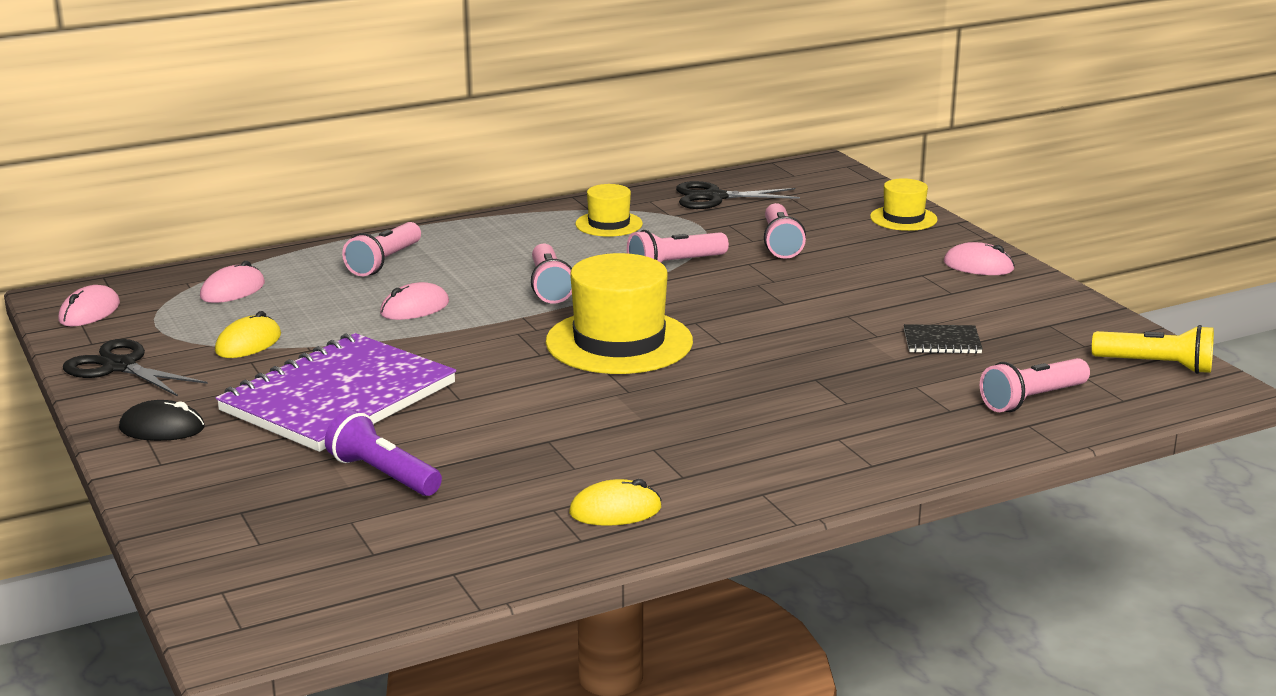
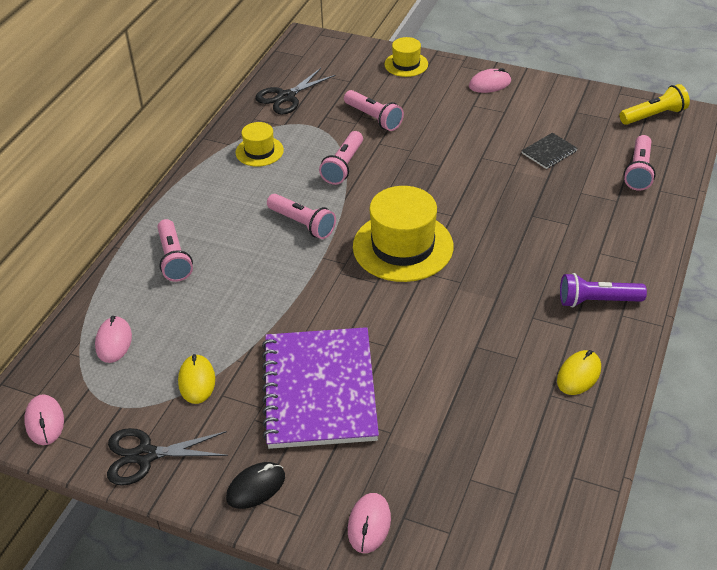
camera: 40 degrees left, 20 degrees up
purple flashlight [325,410,442,496] -> purple flashlight moved to [560,273,647,307]
pink mouse [380,282,449,320] -> pink mouse moved to [348,493,391,553]

